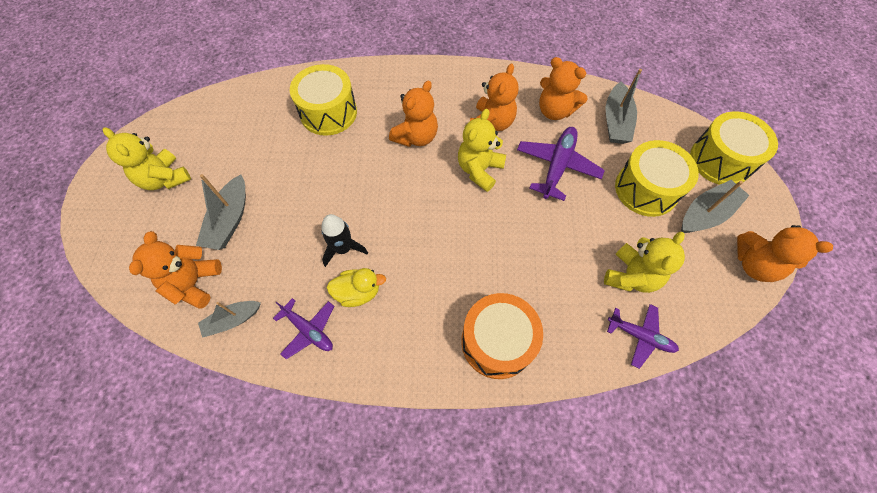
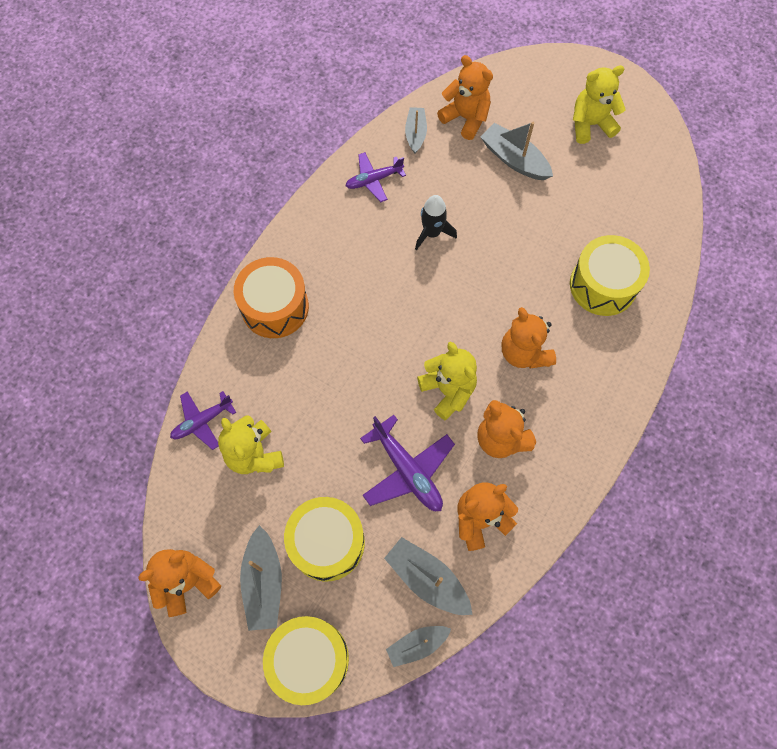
camera: 120 degrees right, 5 degrees up
yellow duck [327,268,386,307] -> none
none -> grey boat [386,626,451,667]

